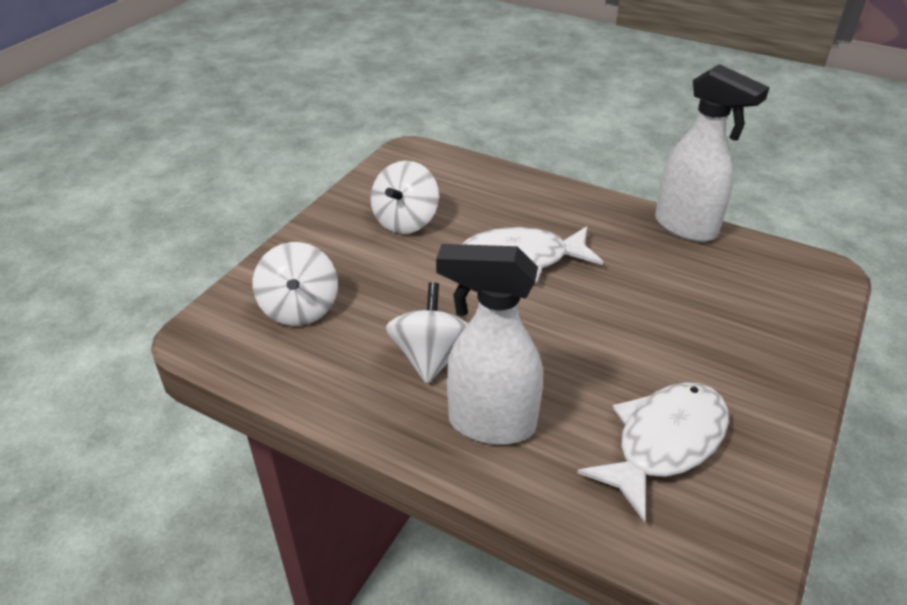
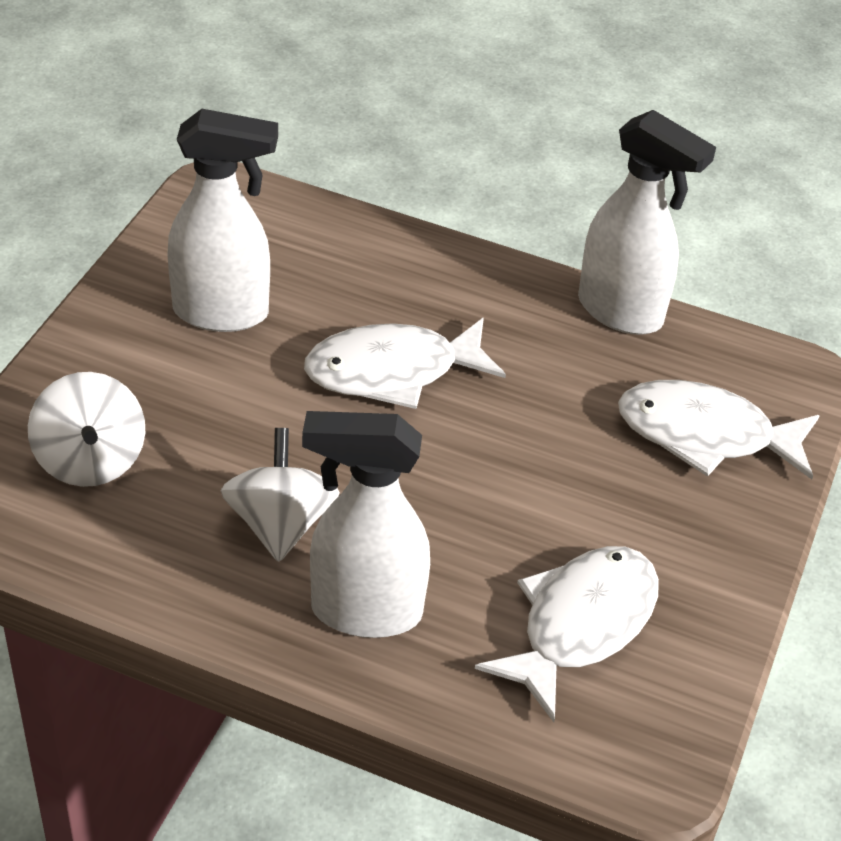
camera: 10 degrees left, 5 degrees up
white spinning top [370,161,439,234] -> white spray bottle [168,109,278,332]
none -> white fish [618,380,820,479]

